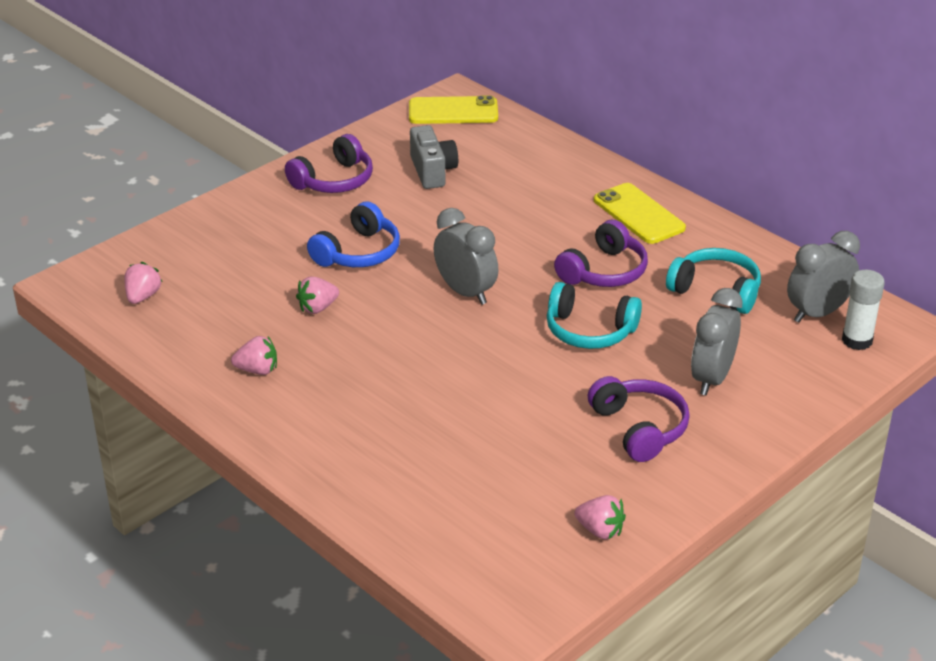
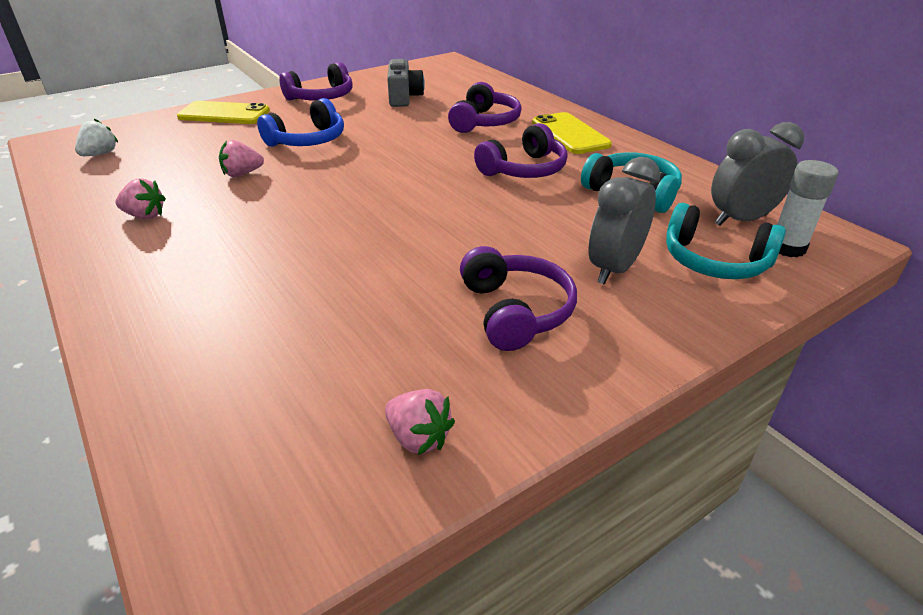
camera: 10 degrees right, 0 degrees up
pink strawberry [124,262,162,304] -> white strawberry [75,119,118,156]
yellow phone [409,96,498,124] -> yellow phone moved to [177,101,270,124]
grey clock [434,208,498,305] -> none
turquoise headphones [547,282,642,349] -> turquoise headphones moved to [666,203,786,279]
none -> purple headphones [448,82,522,133]

